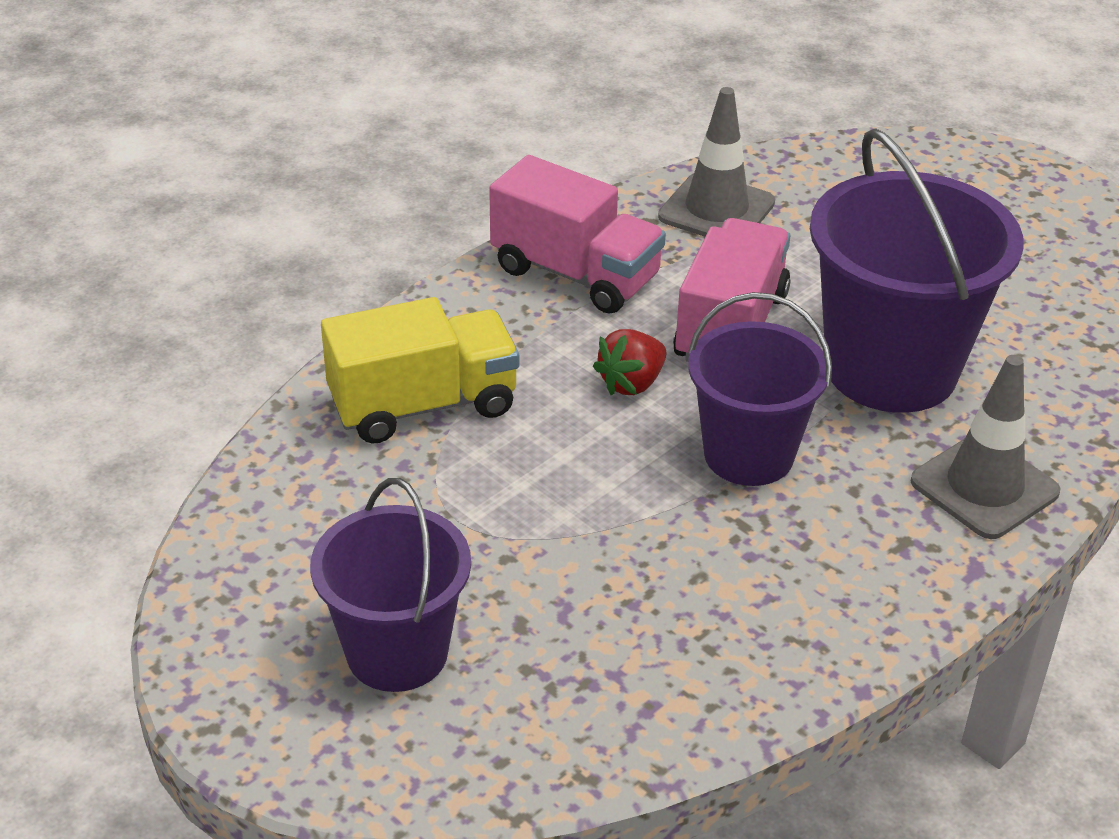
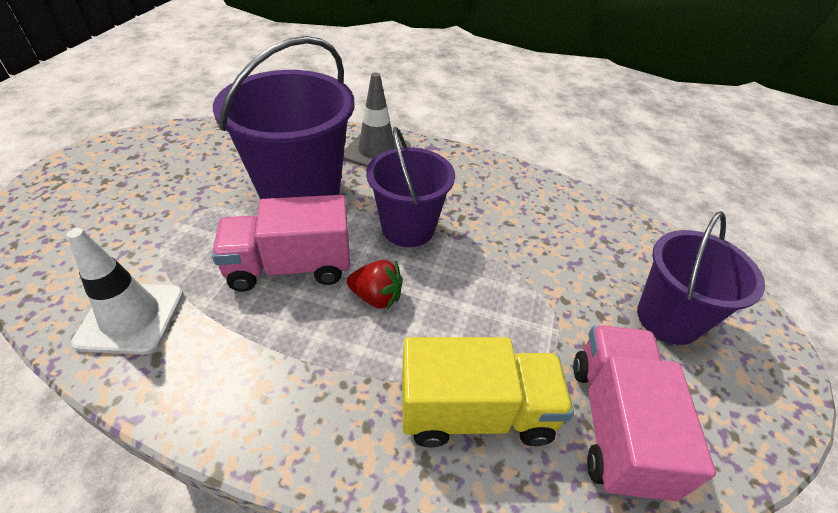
camera: 120 degrees left, 5 degrees up
yellow truck [321,297,519,443] -> yellow truck turned 135 degrees clockwise [402,337,574,447]
pink truck [489,155,666,314] -> pink truck moved to [573,325,716,502]
grey traffic cone [658,87,775,237] -> white traffic cone [67,228,184,355]

